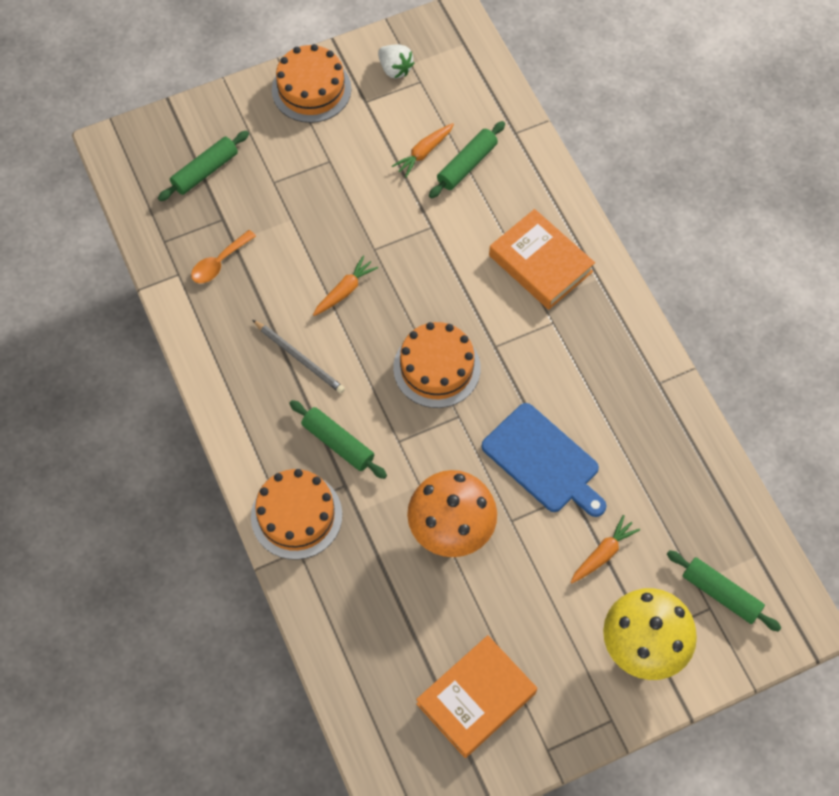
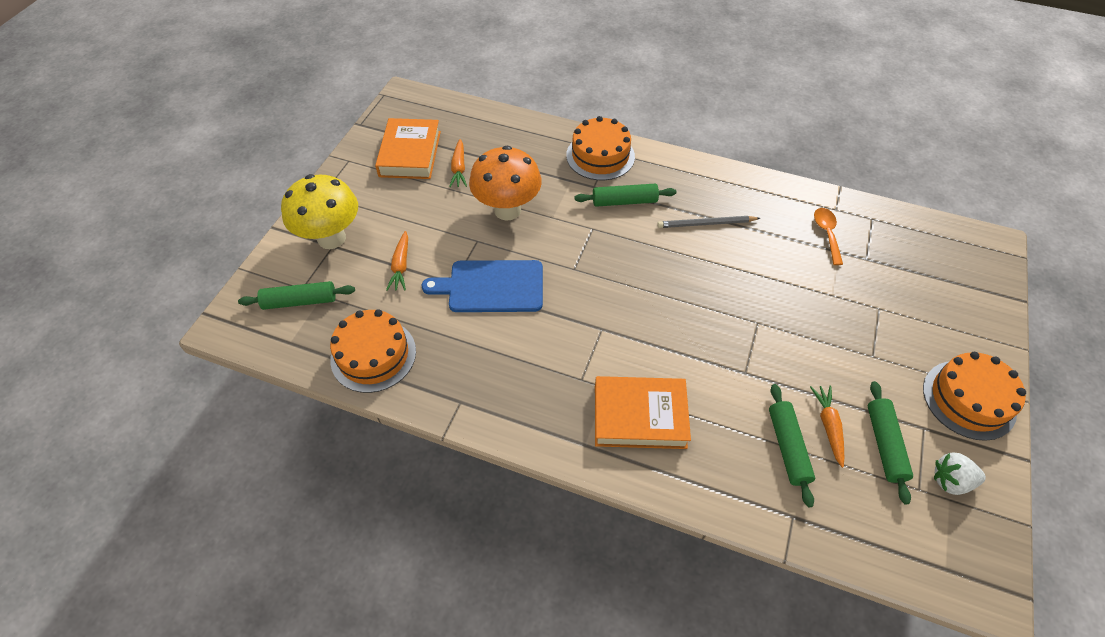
camera: 135 degrees right, 10 degrees down
green rolling pin [158,131,249,201] -> green rolling pin moved to [868,381,913,505]
orange carrot [313,256,378,316] -> orange carrot moved to [449,139,467,187]
orange cake [393,322,481,408] -> orange cake moved to [330,309,416,393]

